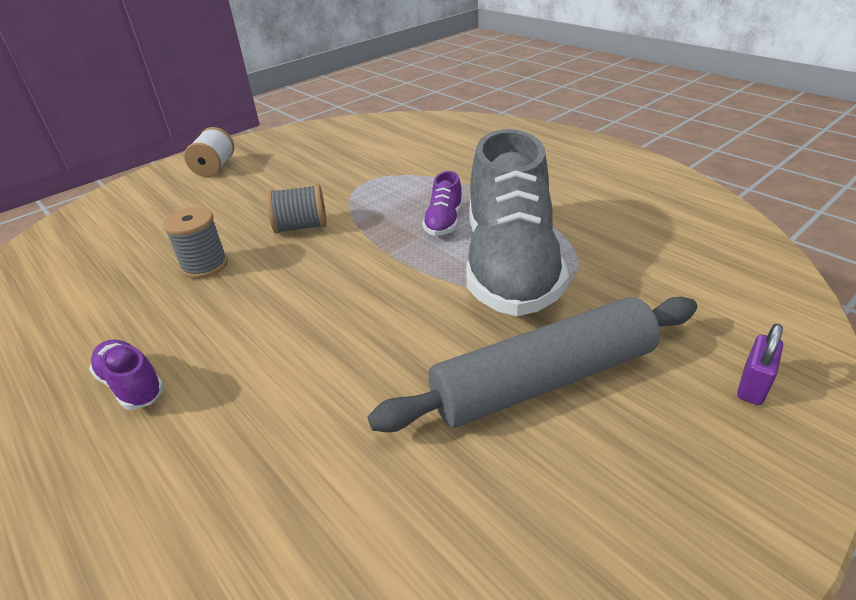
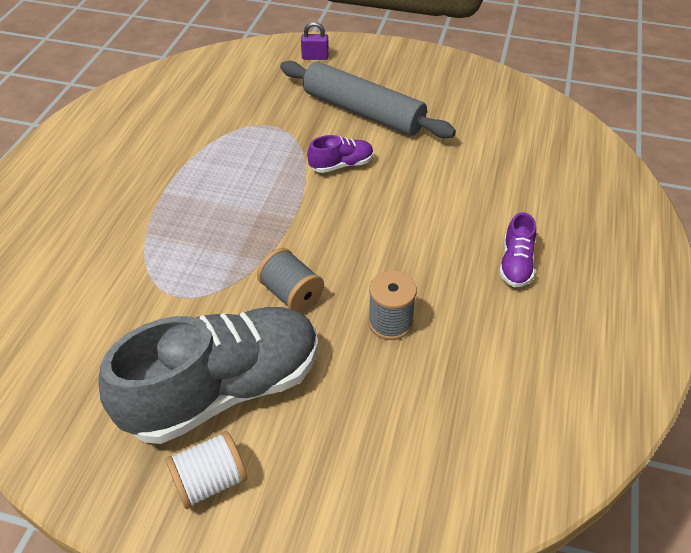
camera: 125 degrees left, 10 degrees up
purple shoe [422,171,463,236] -> purple shoe moved to [307,135,374,173]
grey shoe [466,129,569,316] -> grey shoe moved to [98,307,318,444]

